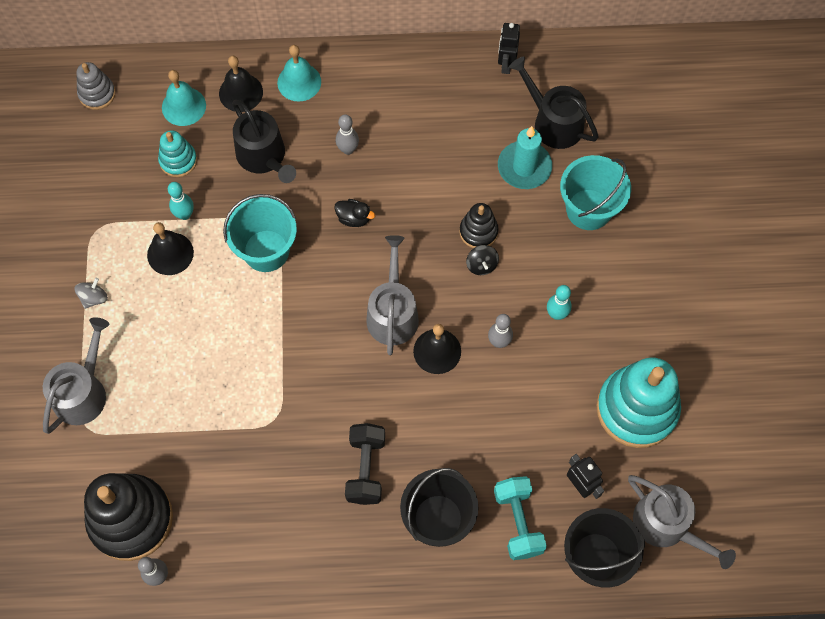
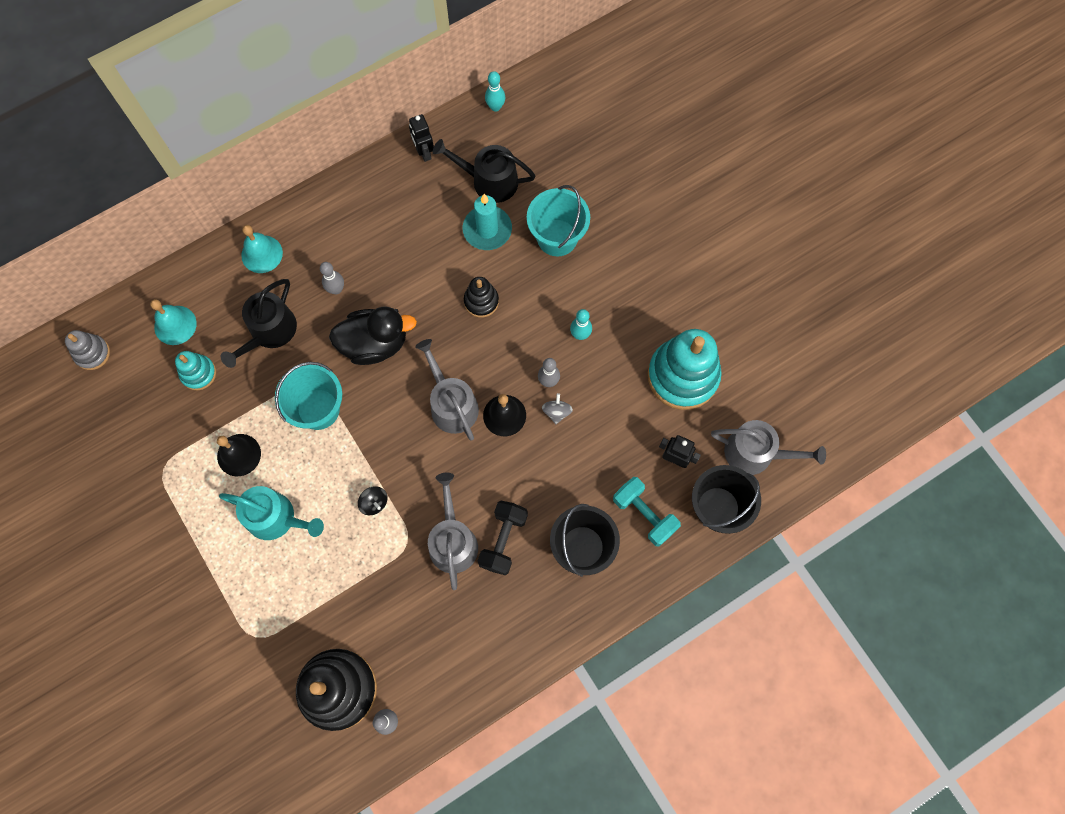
camera: 30 degrees left, 5 degrees up
grey watering can [43,317,110,434] -> grey watering can moved to [428,473,478,590]
grey spinning top [75,278,108,309] -> grey spinning top moved to [542,393,573,424]
turquoise bowling pin [168,182,194,220] -> turquoise bowling pin moved to [485,71,506,112]
black bell [219,56,263,112] -> none
black watering can [232,100,296,183] -> black watering can turned 90 degrees clockwise [221,279,297,368]
black duck [334,199,375,227] -> black duck [329,307,417,365], size x2.16
black dumbbell [345,423,385,505] -> black dumbbell turned 45 degrees clockwise [478,501,528,575]
black spinning top [466,245,499,275] -> black spinning top moved to [358,486,387,515]
none -> turquoise watering can [219,486,324,540]

